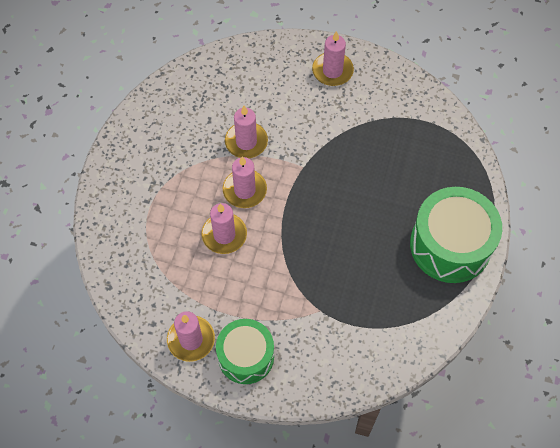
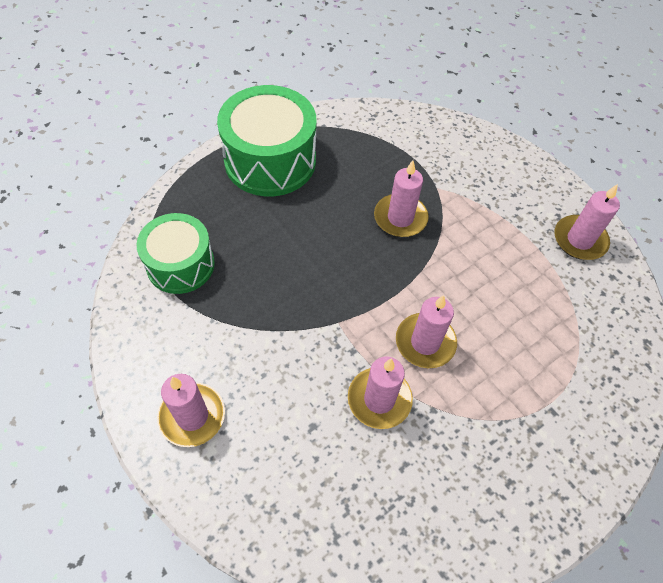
camera: 145 degrees left, 5 degrees down
pink candle [202,203,247,254] -> pink candle moved to [374,160,429,237]
green drum [216,319,274,384] -> green drum moved to [137,213,215,294]

